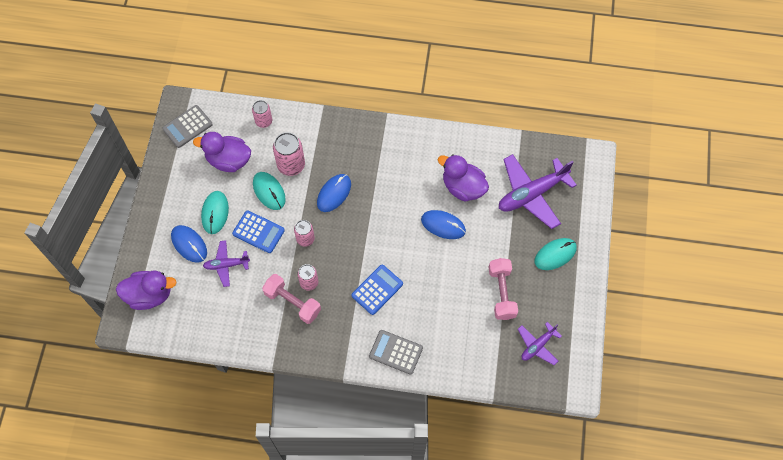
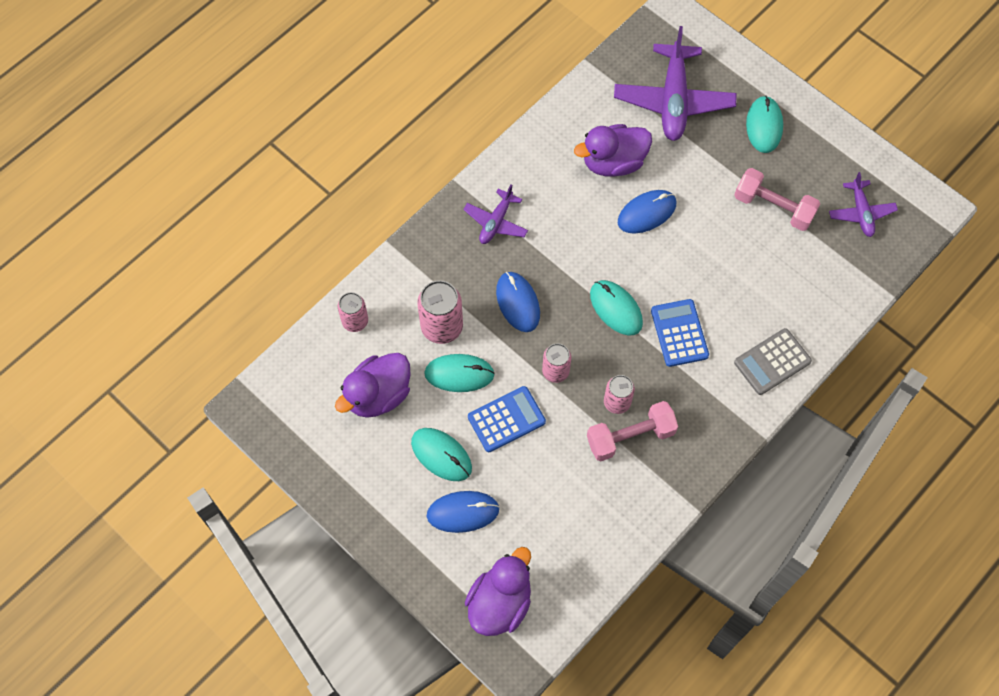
camera: 55 degrees left, 0 degrees up
grey calculator [162,105,213,148] -> none
purple plane [203,240,250,287] -> purple plane moved to [463,184,528,244]
none -> turquoise mouse [590,280,643,335]

